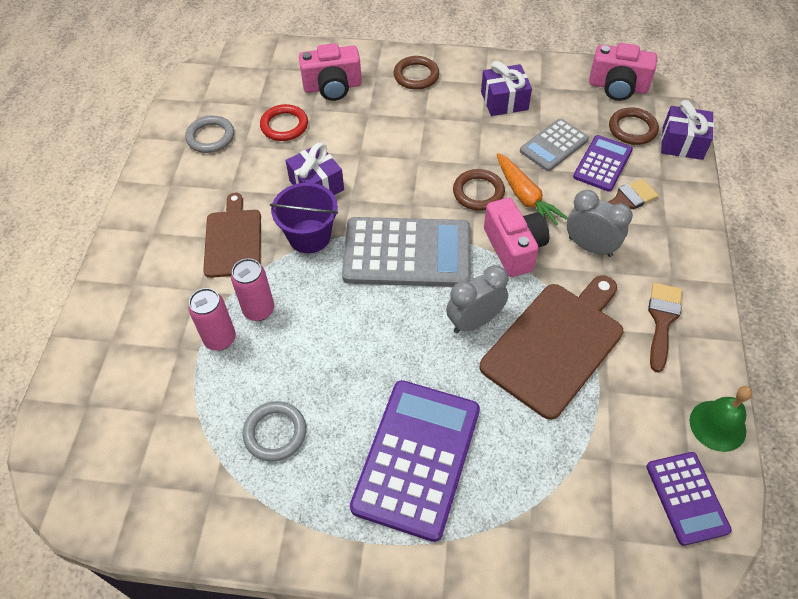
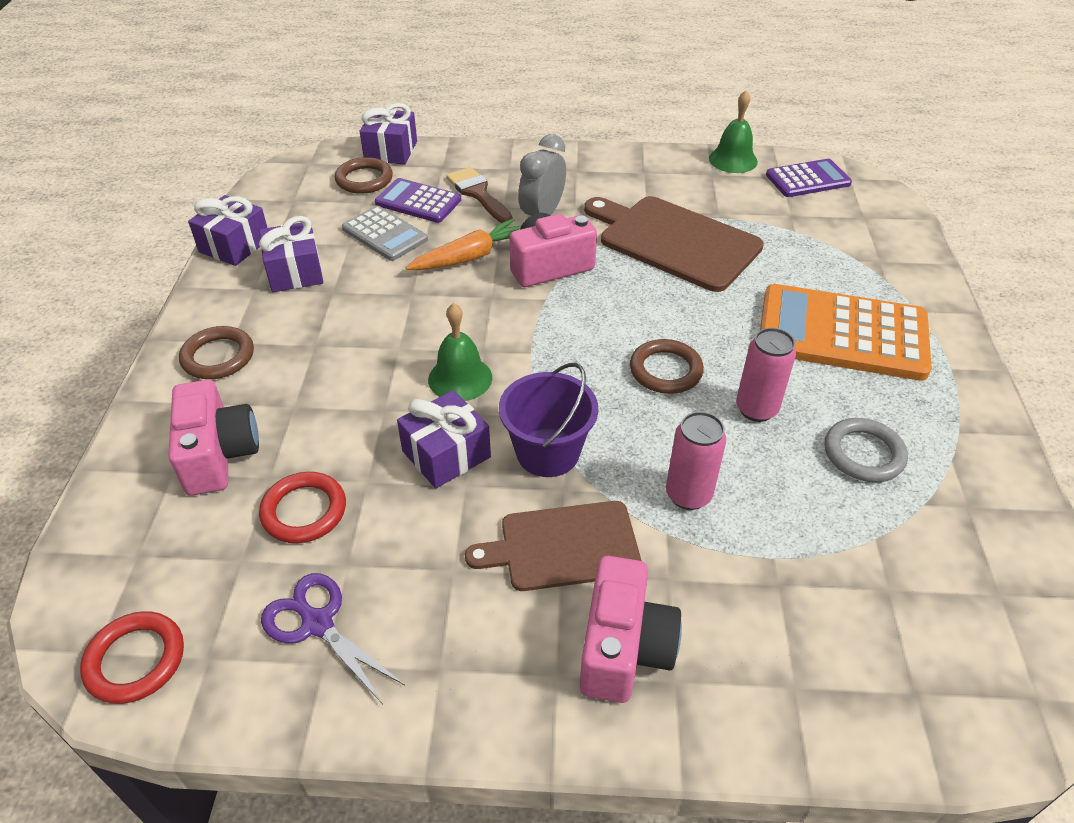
camera: 95 degrees left, 10 degrees down
grey ring [185,115,234,153] -> purple scissors [261,573,405,704]
pink can [189,288,236,351] -> pink can moved to [736,328,796,422]
grey calculator [342,217,471,287] -> none
purple calculator [350,380,480,542] -> orange calculator [760,284,932,381]
grey clock [446,265,509,333] -> none
brown ring [453,169,505,210] -> brown ring moved to [630,339,704,394]
pink camera [589,43,657,101] -> pink camera moved to [580,556,682,703]
brown brush [648,283,682,373] -> none
none -> red ring [80,611,184,704]
none -> purple gift [188,195,267,266]
none -> green bell [428,303,492,401]

